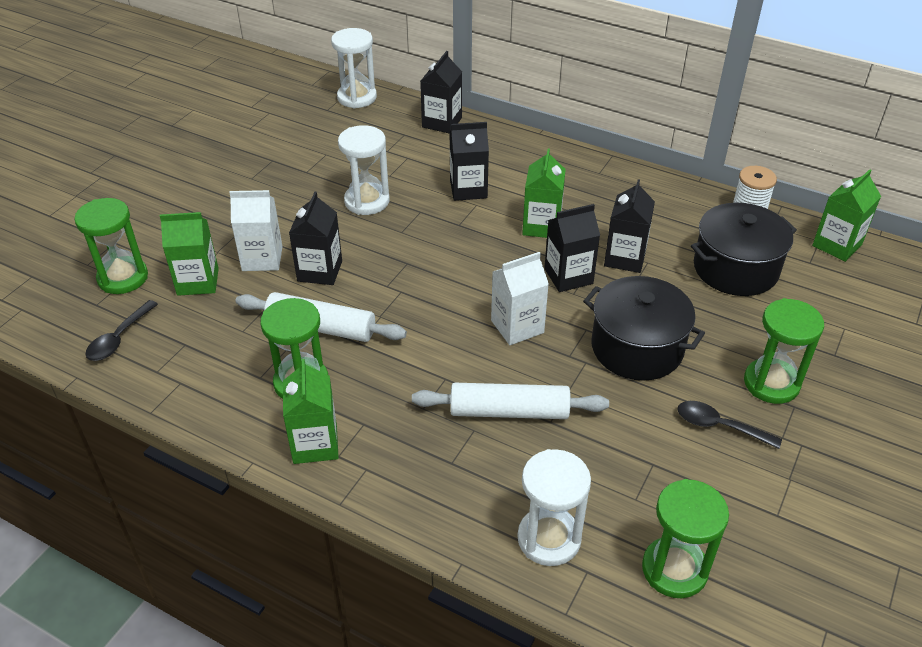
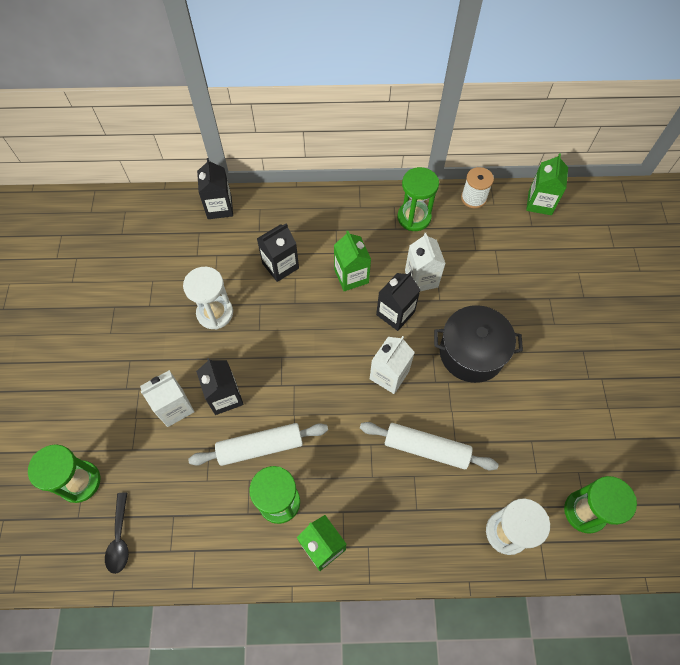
camera: 30 degrees left, 20 degrees up
green carton [160,212,219,296] -> none
white hourglass [331,28,377,108] -> none
white rolling pin [412,383,609,419] -> white rolling pin turned 45 degrees clockwise [360,422,499,470]
black carton [604,179,655,273] -> white carton [405,233,446,291]
black spoon [678,401,782,449] -> none
black pot [691,203,797,296] -> none
green hourglass [744,298,824,404] -> green hourglass moved to [397,167,439,231]

